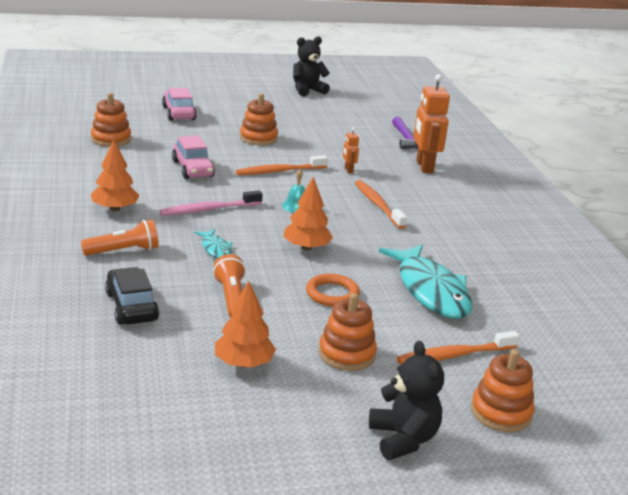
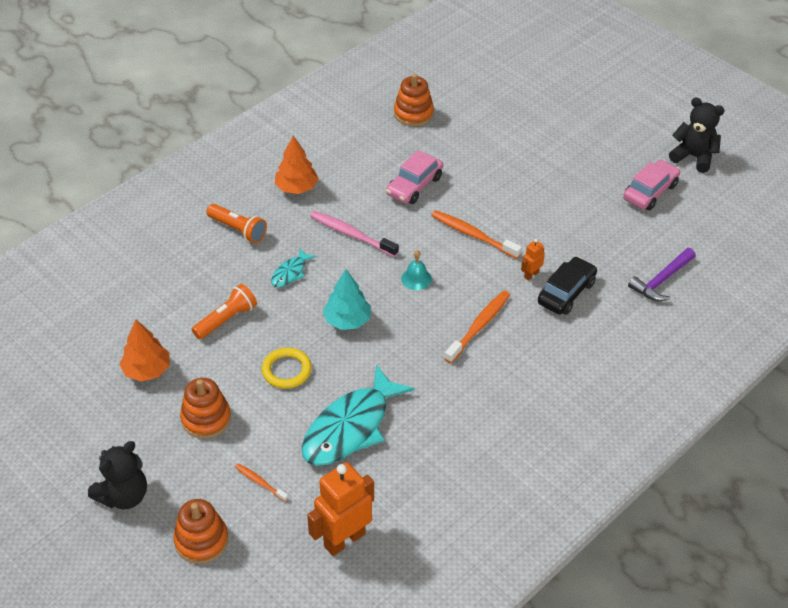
camera: 60 degrees right, 20 degrees up
black car [105,267,159,325] -> black car moved to [538,257,597,315]
pink car [162,88,197,121] -> pink car moved to [623,160,680,210]
orange stacking toy [240,93,278,145] -> none
orange tree [283,177,333,250] -> turquoise tree [323,269,371,330]
orange ring [306,274,360,307] -> yellow ring [262,348,312,389]
orange toothbrush [397,331,520,365] -> orange toothbrush [235,464,288,502], size x0.55
orange robot [414,74,450,173] -> orange robot moved to [307,462,374,556]

